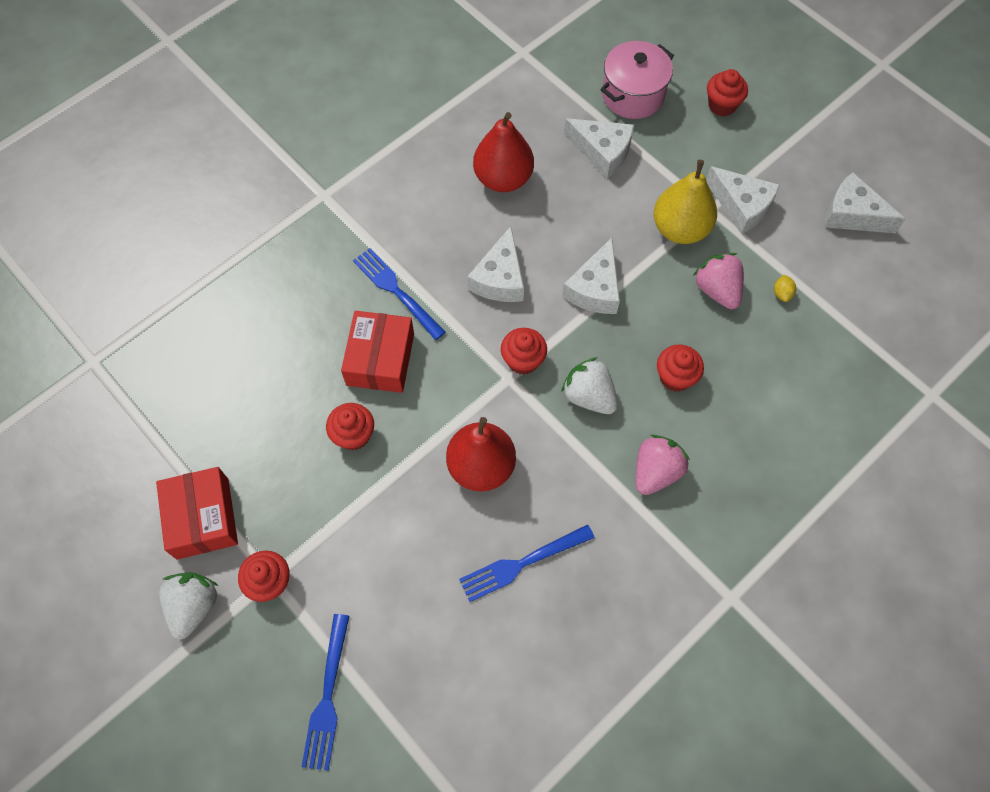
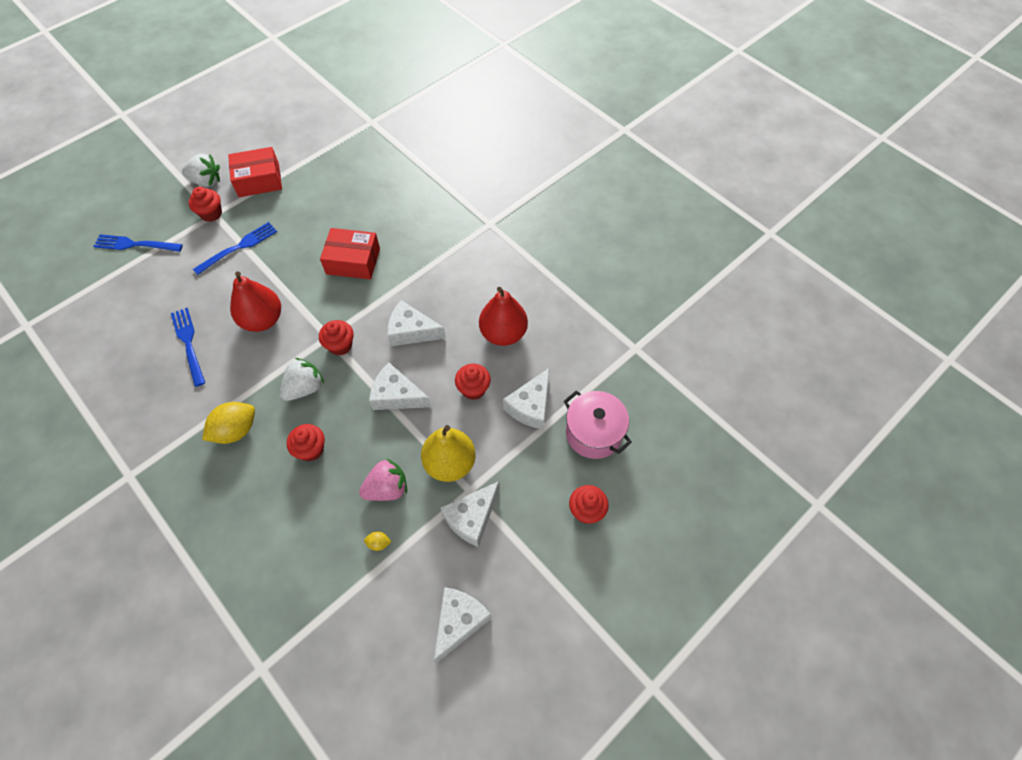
camera: 90 degrees right, 5 degrees down
red cupcake [326,403,374,451] -> red cupcake moved to [455,364,491,400]
blue fork [353,248,446,340] -> blue fork moved to [193,222,277,275]
pink strawberry [636,435,690,495] -> yellow lemon [202,402,255,444]

